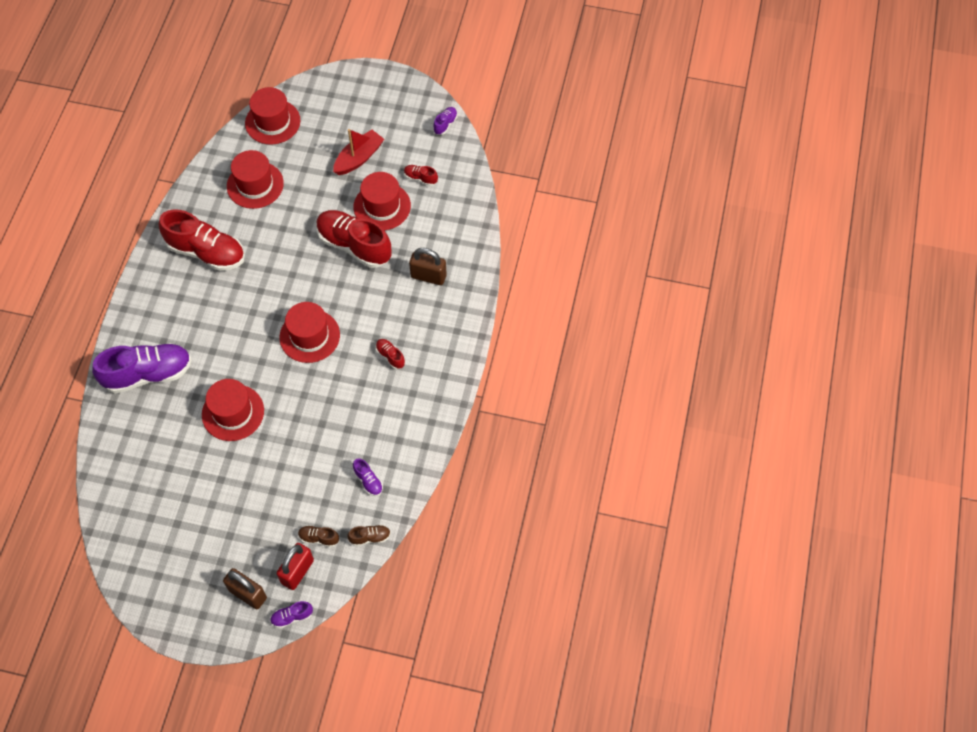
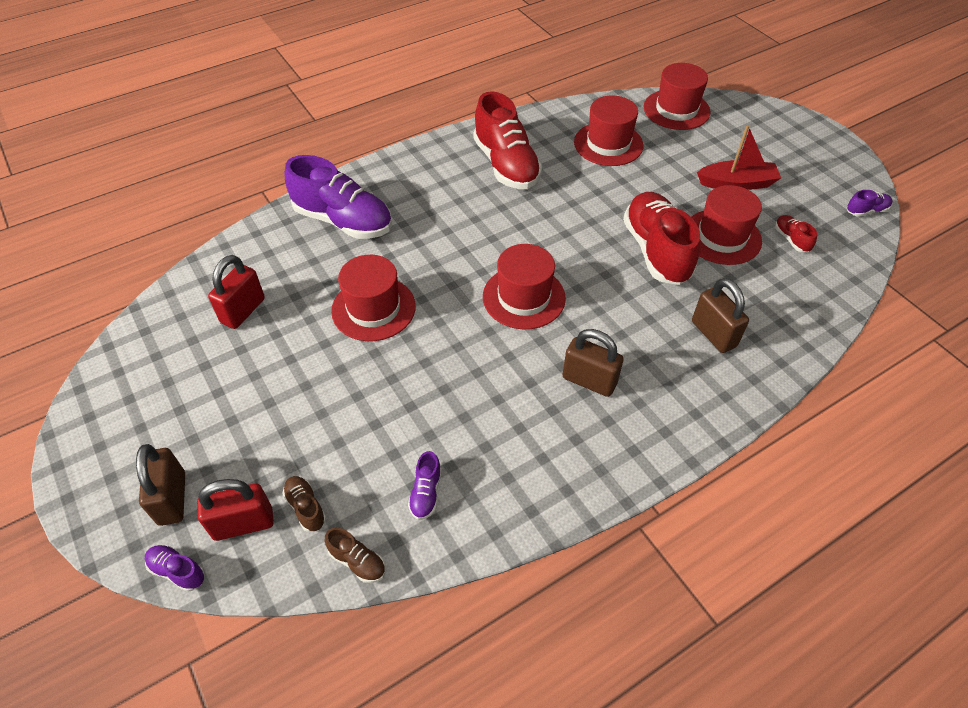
camera: 45 degrees right, 10 degrees down
red shoe [376,339,405,369] -> brown padlock [563,329,624,397]
none -> red padlock [208,255,265,329]

